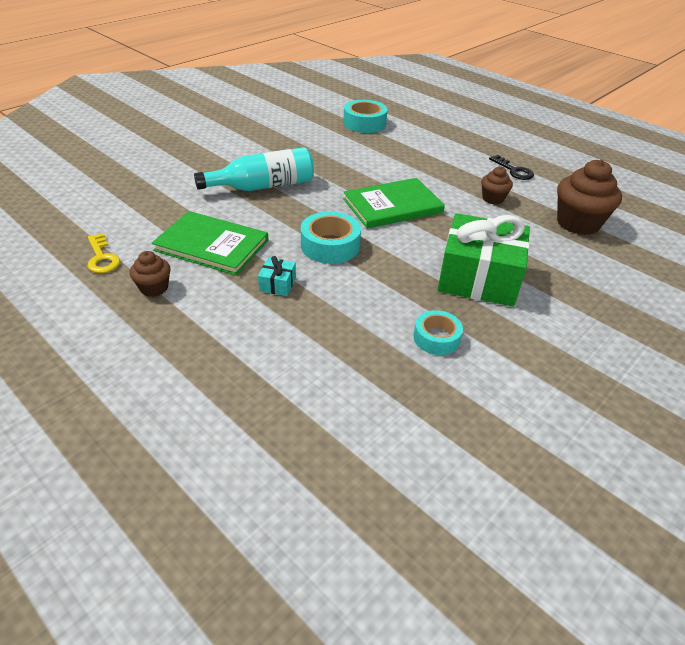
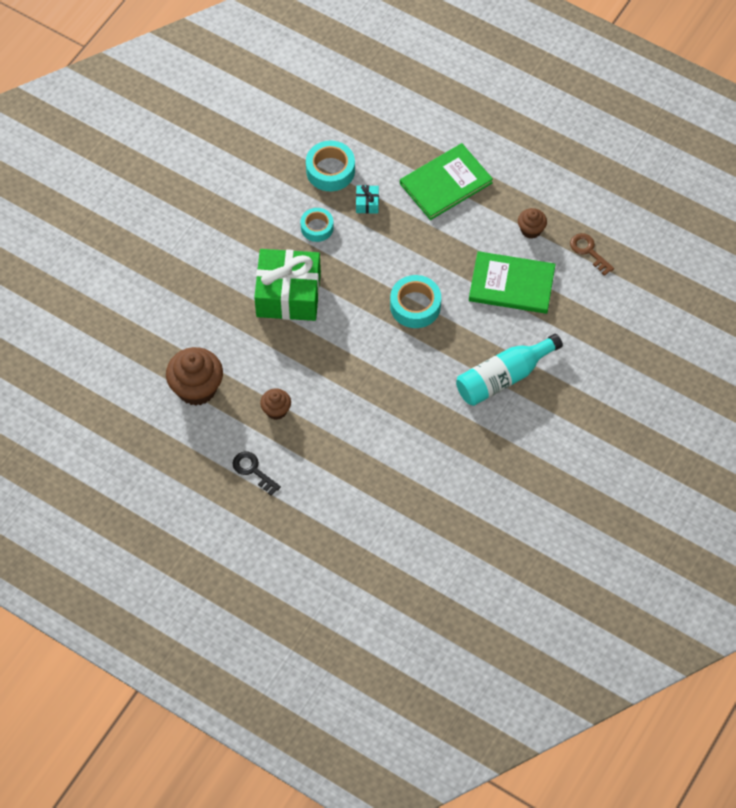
camera: 170 degrees right, 20 degrees up
yellow key [88,233,120,273] -> brown key [570,233,614,276]
turquoise gift [258,256,296,296] -> turquoise gift moved to [356,185,379,214]
turquoise tape [343,100,387,133] -> turquoise tape moved to [306,141,355,191]
green book [343,178,445,229] -> green book moved to [400,143,493,220]

